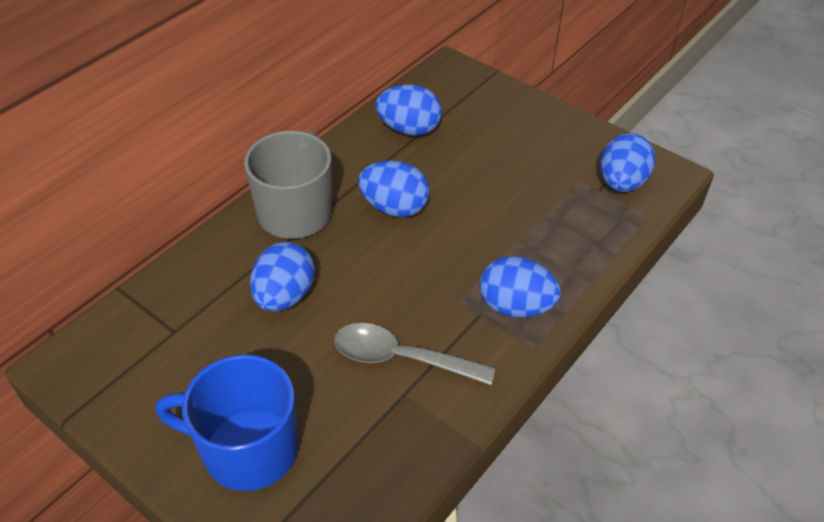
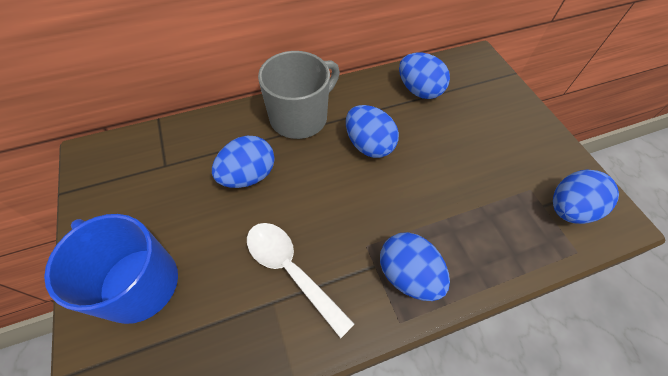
camera: 30 degrees right, 10 degrees up
grey spoon [334,323,496,385] -> white spoon [247,223,355,338]

